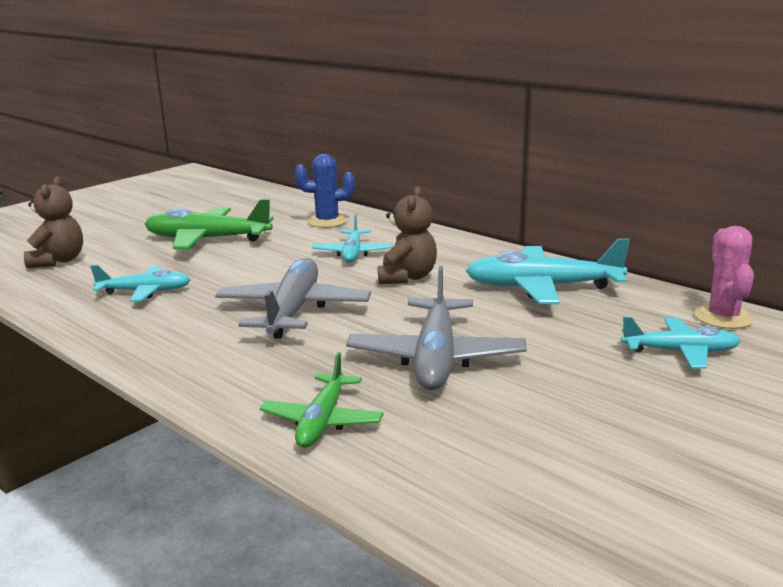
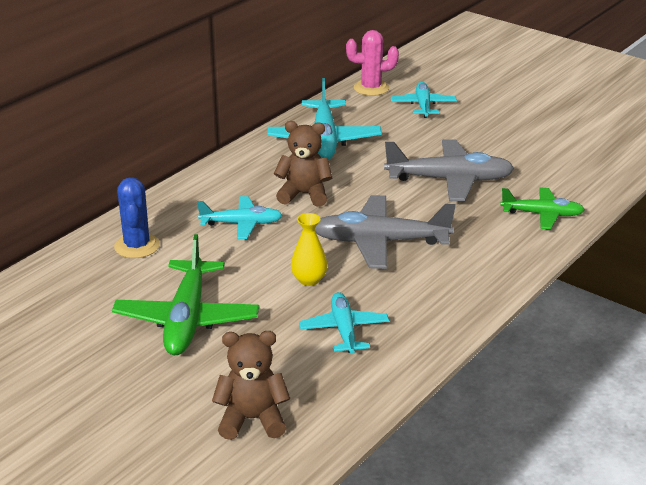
camera: 95 degrees left, 10 degrees up
none -> yellow vase [291,213,328,286]

